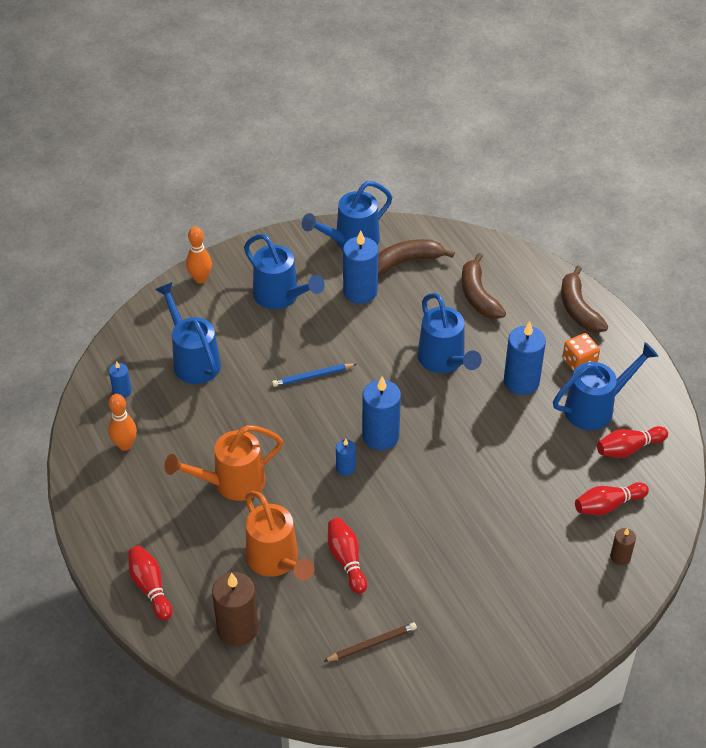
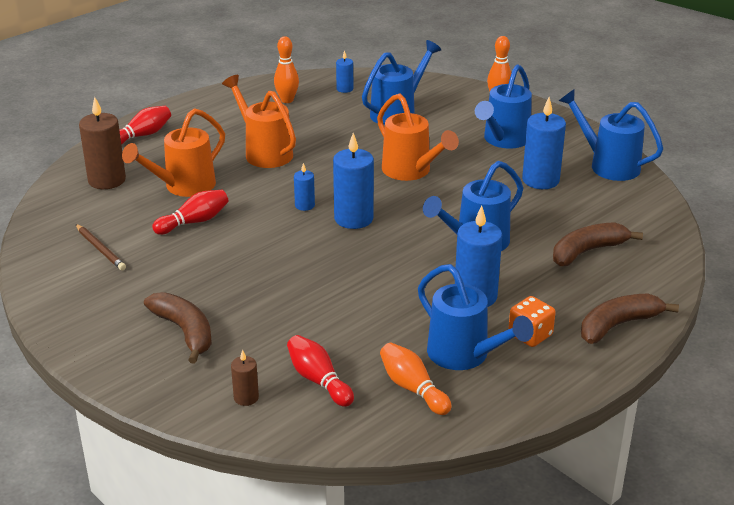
camera: 75 degrees right, 15 degrees down
blue pencil [272,364,356,387] -> orange watering can [377,93,459,181]
brown banana [378,239,455,275] -> brown banana moved to [144,292,212,364]
red bowling pin [597,426,668,458] -> orange bowling pin [380,343,452,415]

